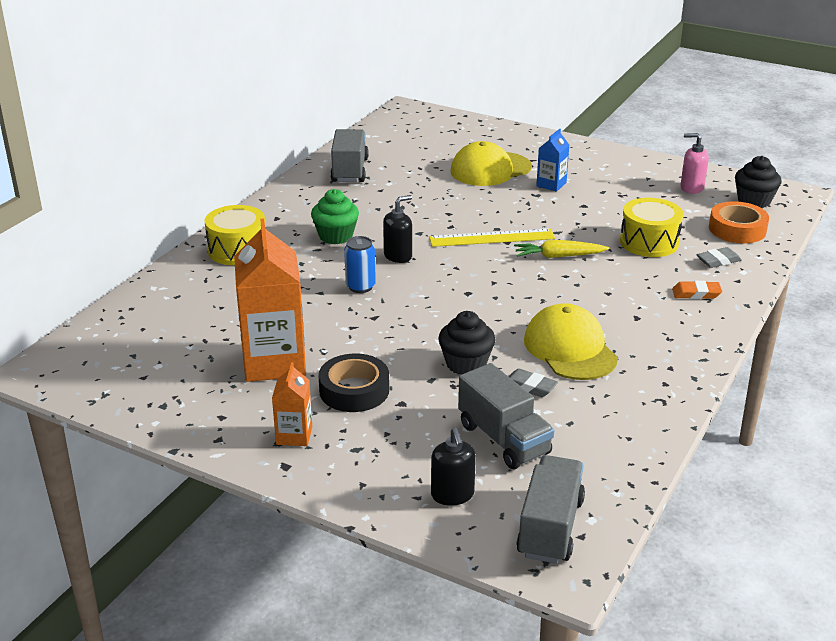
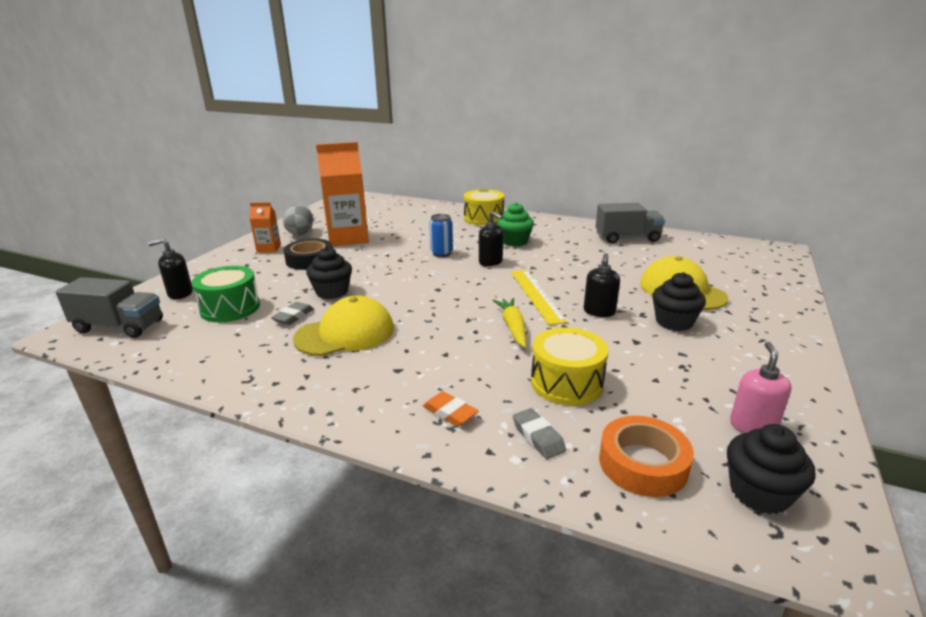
camera: 85 degrees right, 5 degrees down
grey truck [458,363,554,469] -> green drum [192,266,260,322]
blue carton [536,129,569,192] -> black cupcake [652,272,706,331]
orange eraser [672,281,722,299] -> orange eraser turned 45 degrees counterclockwise [423,392,479,426]
none -> grey egg [283,204,313,235]
none -> black soap dispenser [584,253,620,317]

